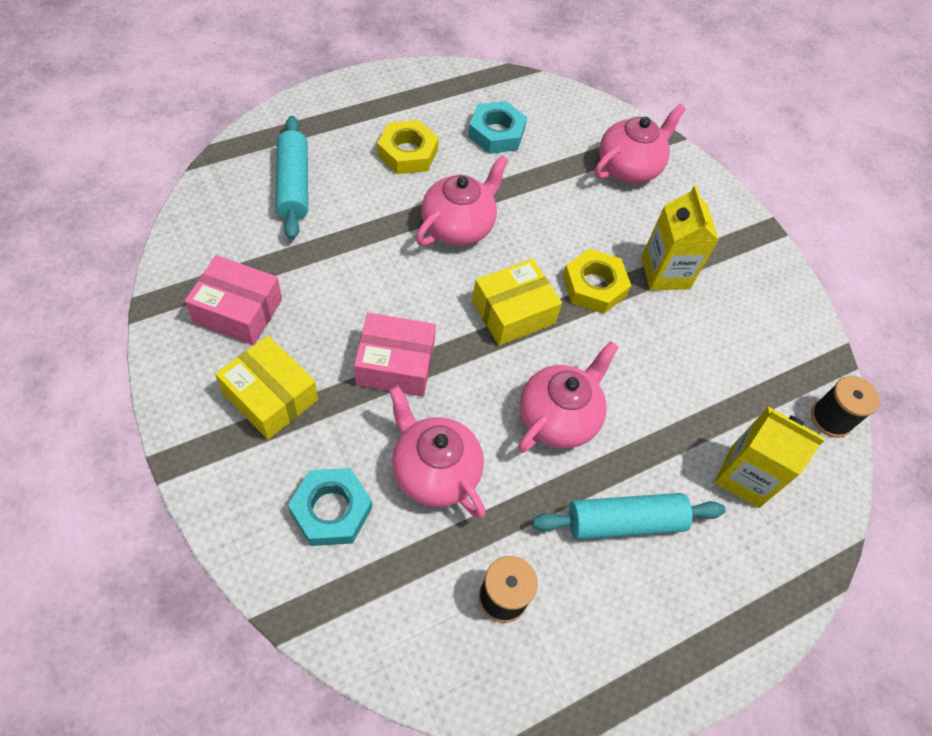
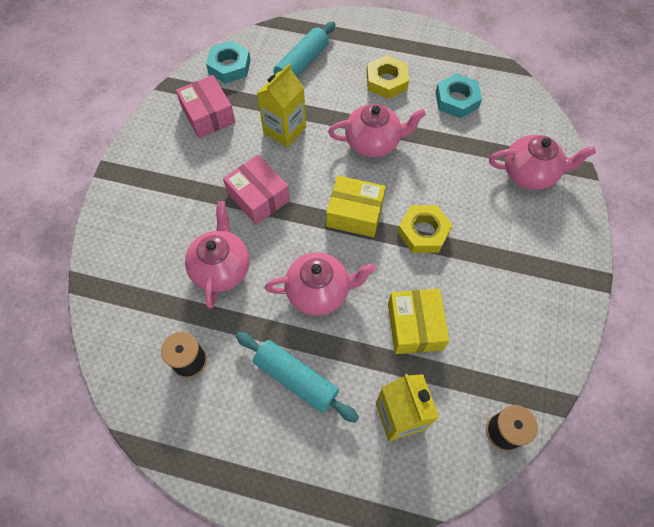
camera: 50 degrees right, 5 degrees up
yellow box [215,336,318,440] -> yellow box moved to [388,289,450,354]
turquoise nut [288,468,372,546] -> turquoise nut moved to [206,41,251,84]
yellow carton [641,186,719,290] -> yellow carton moved to [257,64,306,147]

